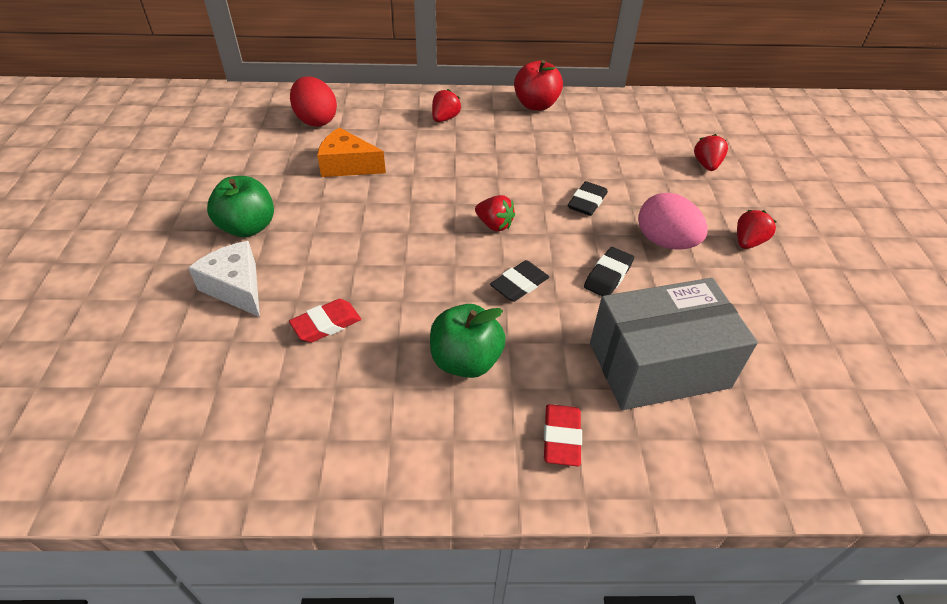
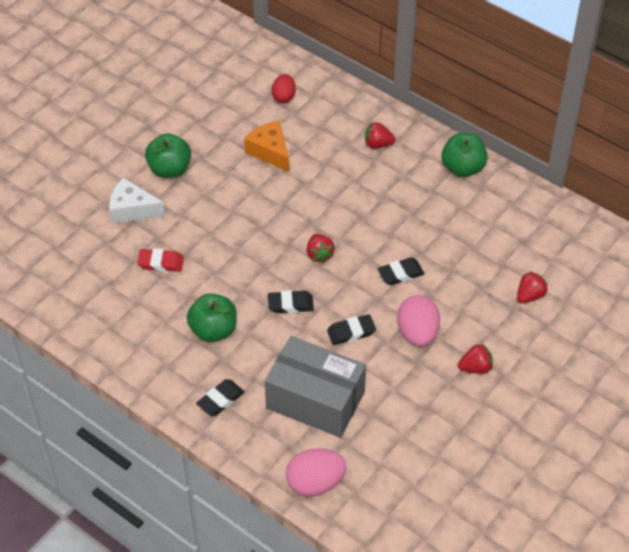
camera: 40 degrees right, 5 degrees up
white cheese [188,241,260,317] -> white cheese turned 75 degrees counterclockwise [109,178,166,224]
red egg [290,76,337,127] -> red egg [272,74,296,103], size x0.64
red strawberry [432,89,461,122] -> red strawberry turned 150 degrees counterclockwise [365,122,396,149]
red apple [514,60,563,111] -> green apple [441,133,488,177]
red eraser [544,404,582,466] -> black eraser [196,379,244,416]
none -> pink egg [286,449,347,496]

